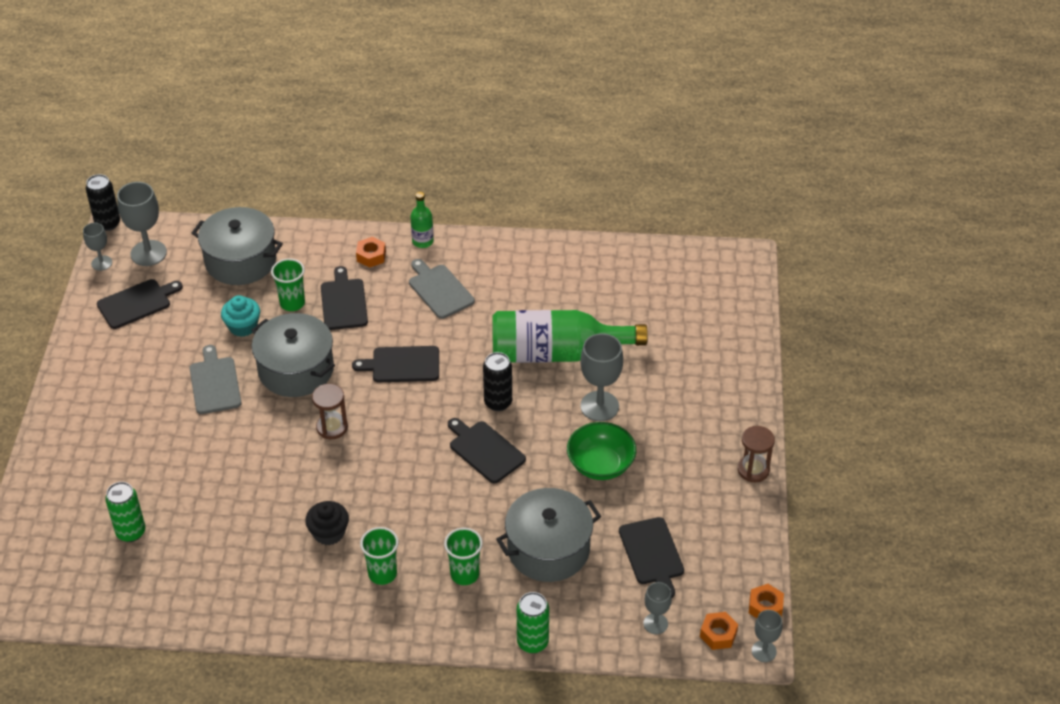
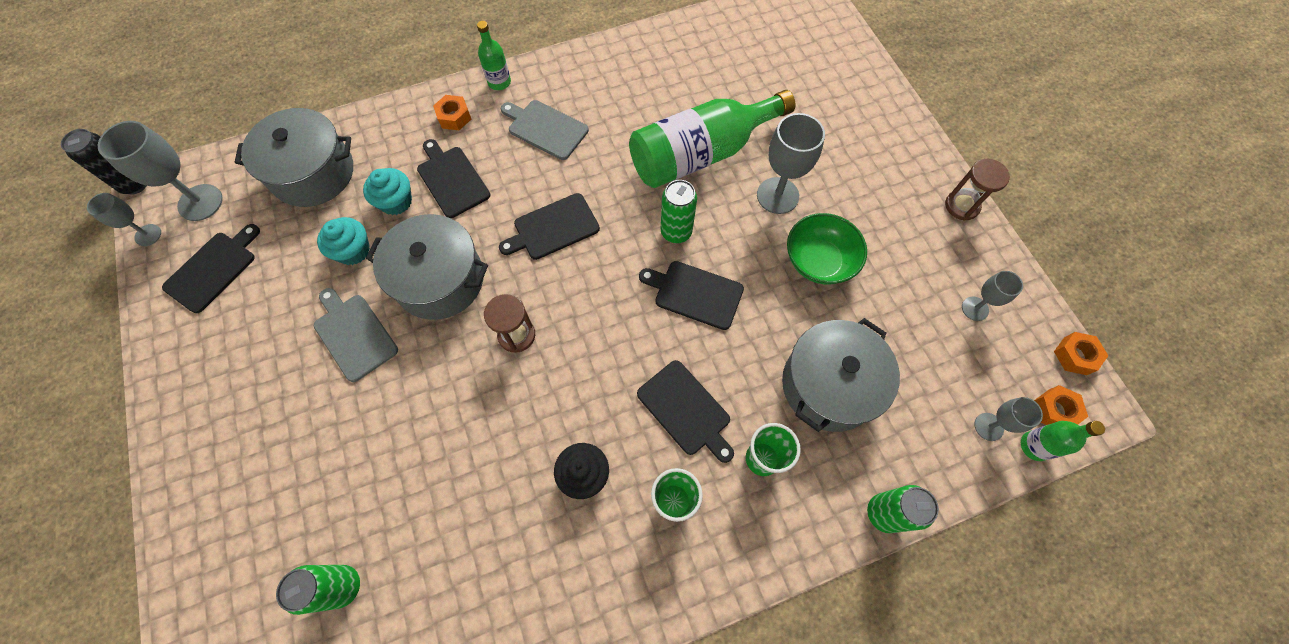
camera: 25 degrees left, 20 degrees up
green cup [271,258,305,311] -> turquoise cupcake [363,168,412,215]
black can [483,352,512,411] -> green can [661,180,697,243]
black cutting board [619,517,684,598] -> black cutting board moved to [637,360,734,463]
grey goblet [752,610,783,662] -> grey goblet moved to [962,271,1023,321]
none -> green bottle [1021,421,1105,461]

